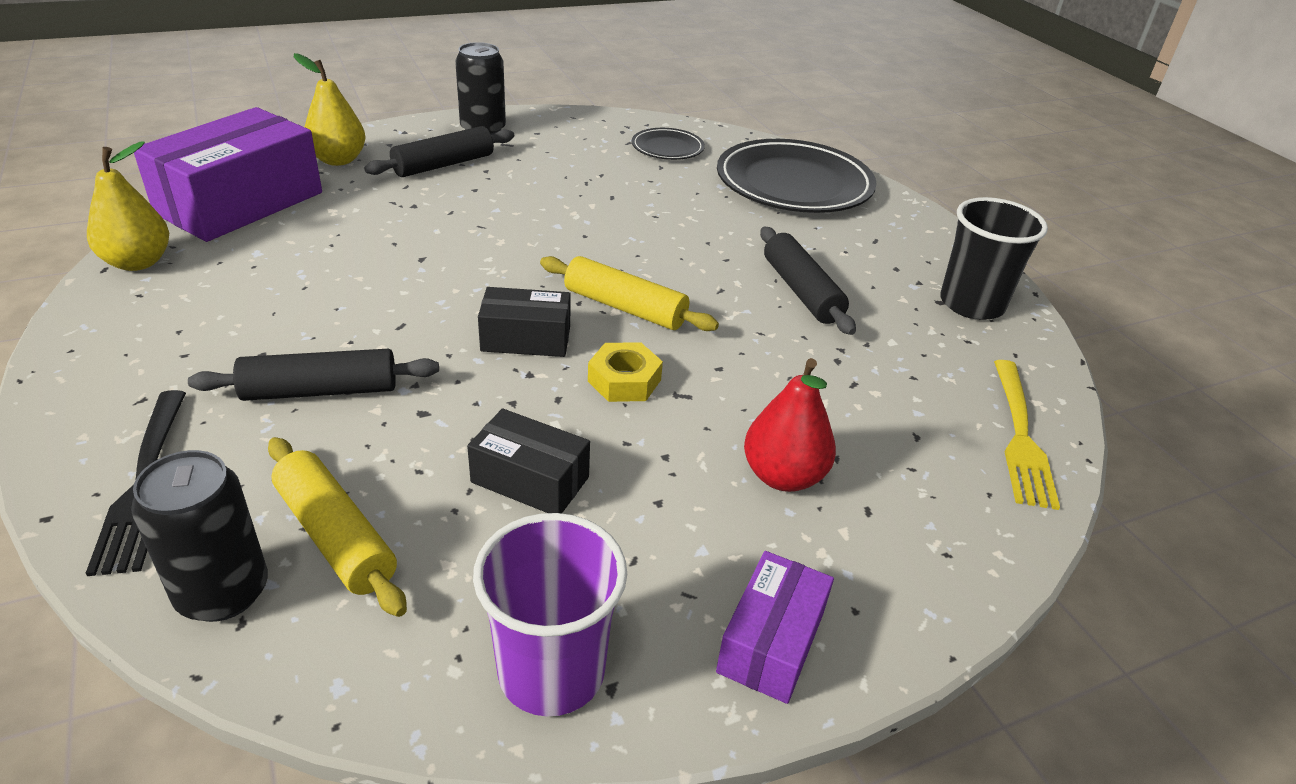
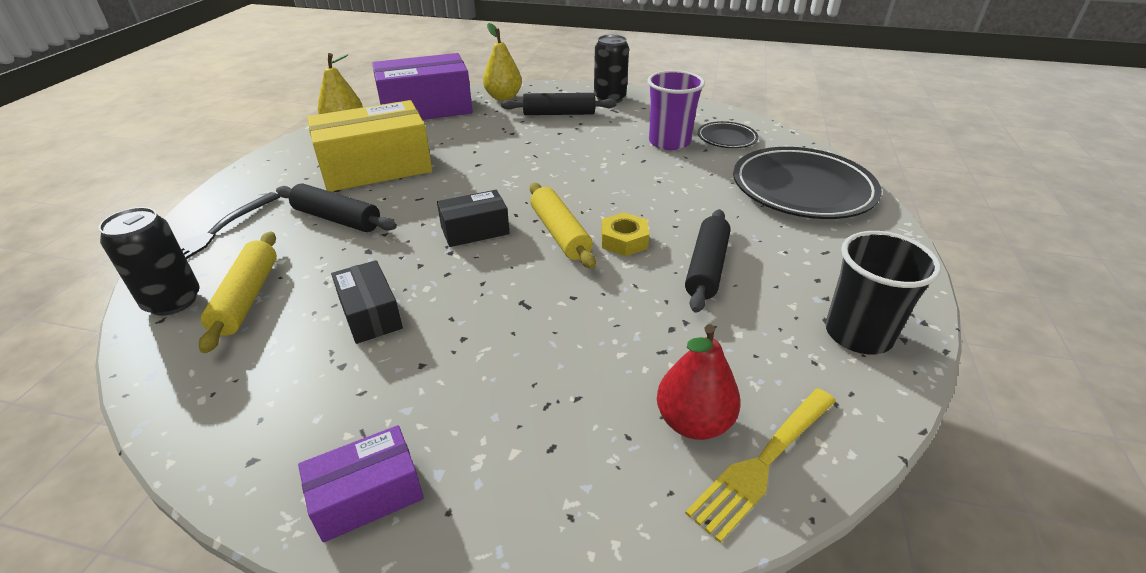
camera: 40 degrees right, 0 degrees up
purple cup [473,513,627,716] -> purple cup moved to [648,70,705,150]
black box [478,287,571,357] -> black box turned 60 degrees counterclockwise [437,190,510,247]
yellow nut [588,342,663,402] -> yellow nut moved to [601,212,649,256]
red pear [744,358,836,492] -> red pear moved to [657,324,741,440]
none -> yellow box [307,100,432,192]

